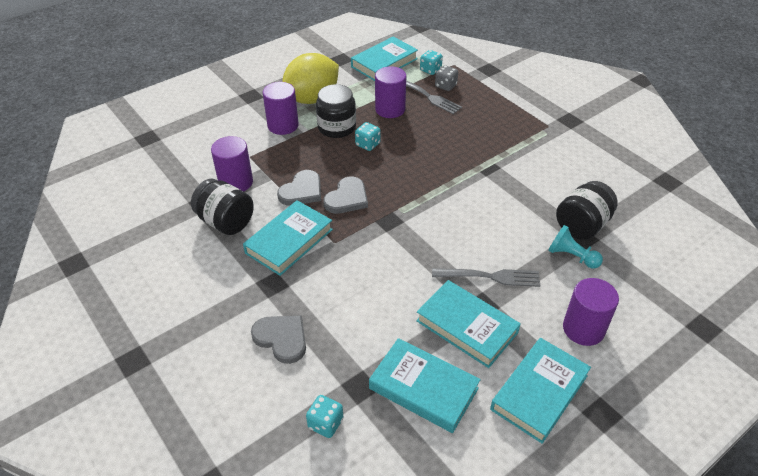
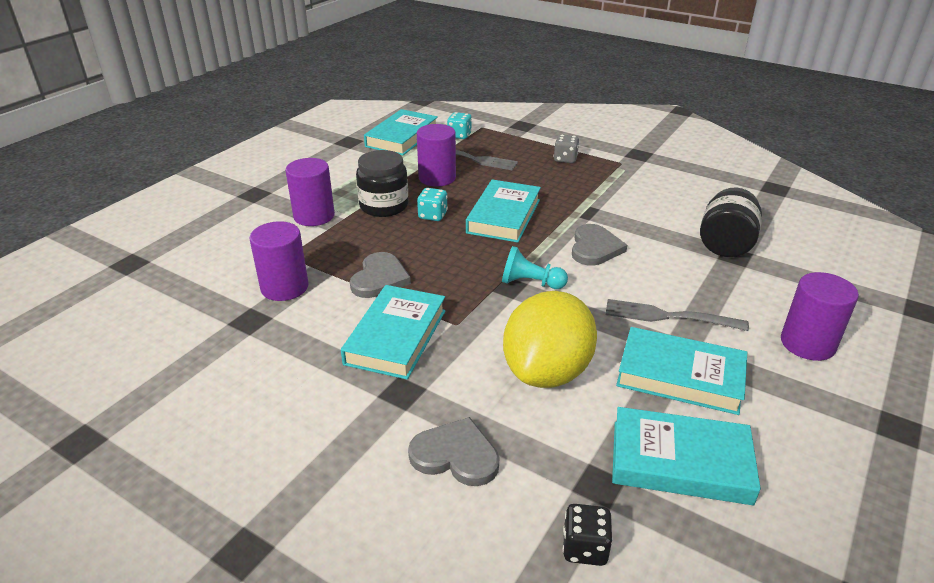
camera: 20 degrees left, 10 degrees down
black jar [191,179,254,235] -> none
yellow lemon [282,53,339,104] -> yellow lemon moved to [503,291,597,388]
turquoise dice [306,395,343,438] -> black dice [563,504,613,566]
grey heart [323,177,368,214] -> grey heart moved to [572,224,627,265]
grey fork [432,268,540,287] -> grey fork turned 150 degrees counterclockwise [606,299,749,331]
grey dice [435,65,458,91] -> grey dice moved to [554,135,579,163]
turquoise book [490,338,591,444] -> turquoise book moved to [466,180,541,243]
turquoise pawn [548,225,603,269] -> turquoise pawn moved to [502,246,568,289]

